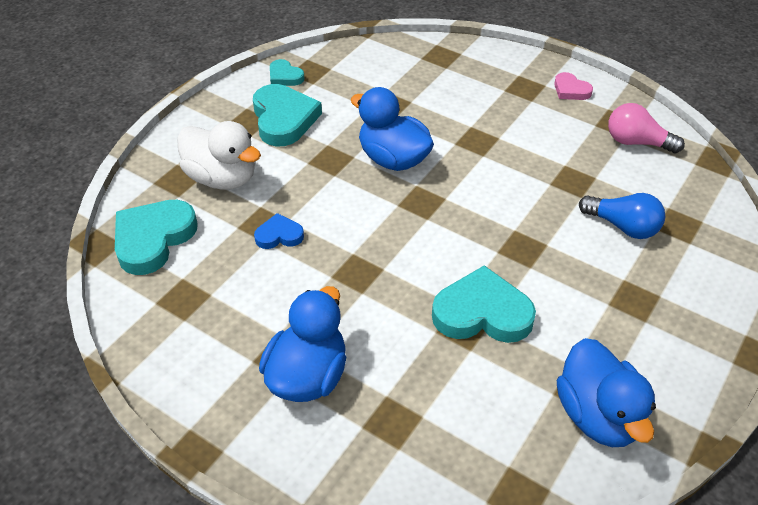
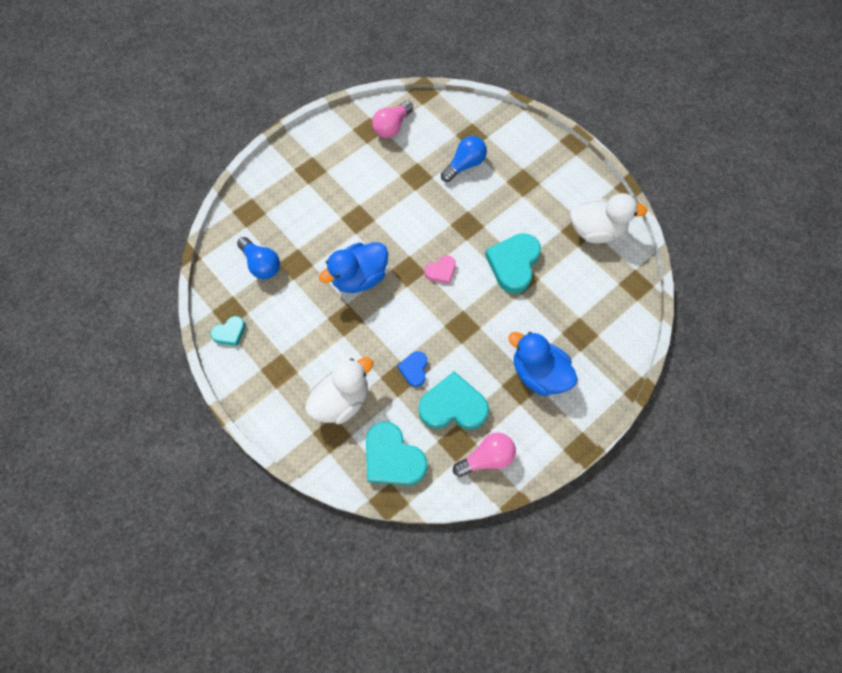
camera: 75 degrees left, 20 degrees up
turquoise heart [253,84,322,146] -> turquoise heart moved to [419,372,489,430]
pink heart [554,72,593,100] -> pink heart moved to [424,255,456,284]
blue duck [557,338,656,447] -> white duck [570,193,647,244]
none -> blue light bulb [237,237,280,279]
none -> pink light bulb [453,433,516,477]

